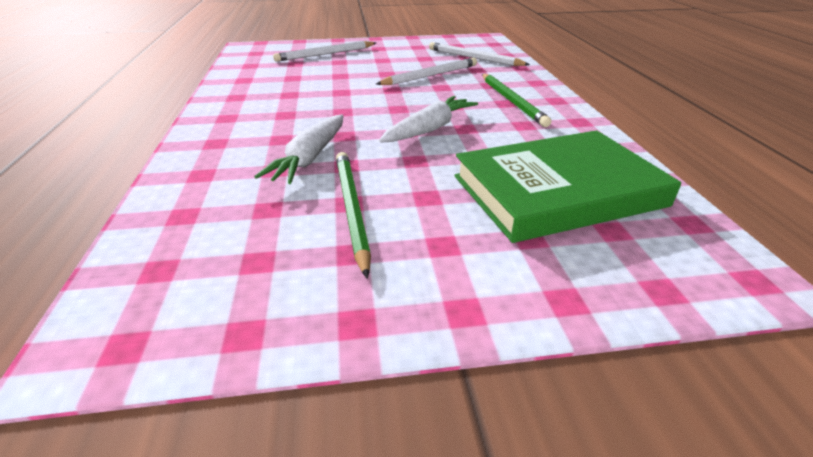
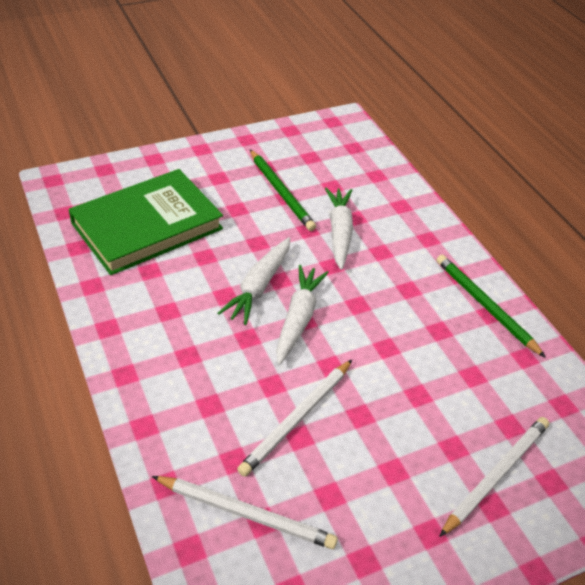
camera: 160 degrees right, 10 degrees up
green pencil [482,74,552,127] -> green pencil moved to [436,255,546,358]
none -> white carrot [276,265,329,365]

